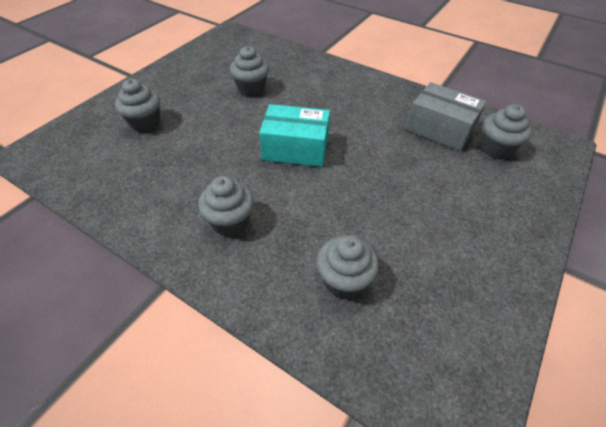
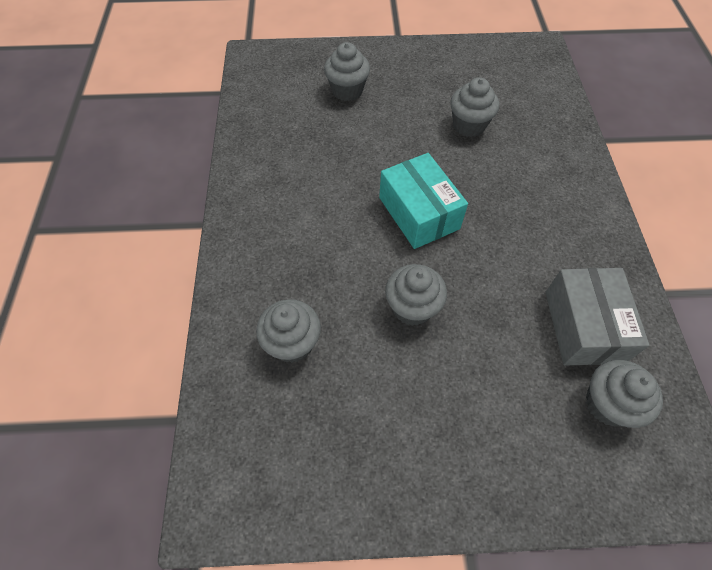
camera: 55 degrees right, 10 degrees up
grey cupcake [198,176,254,236] -> grey cupcake moved to [385,264,447,326]

